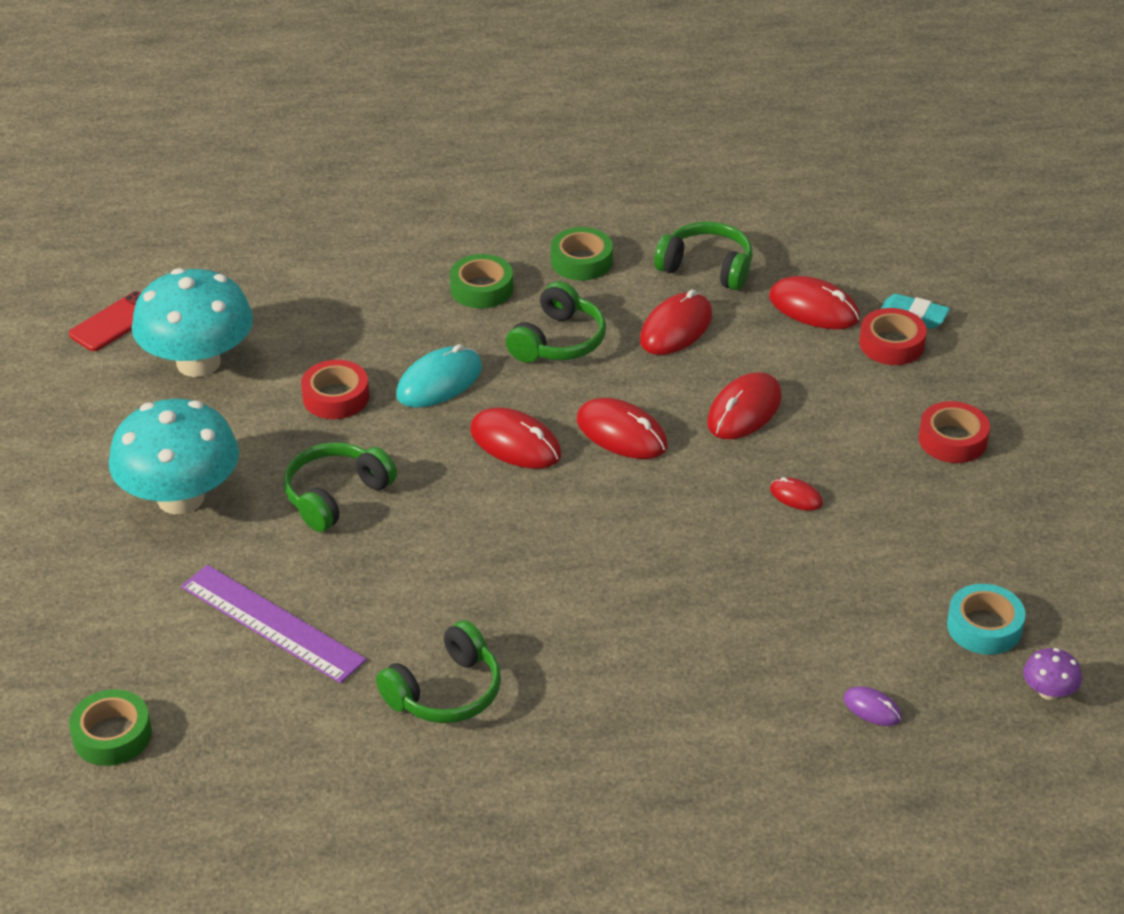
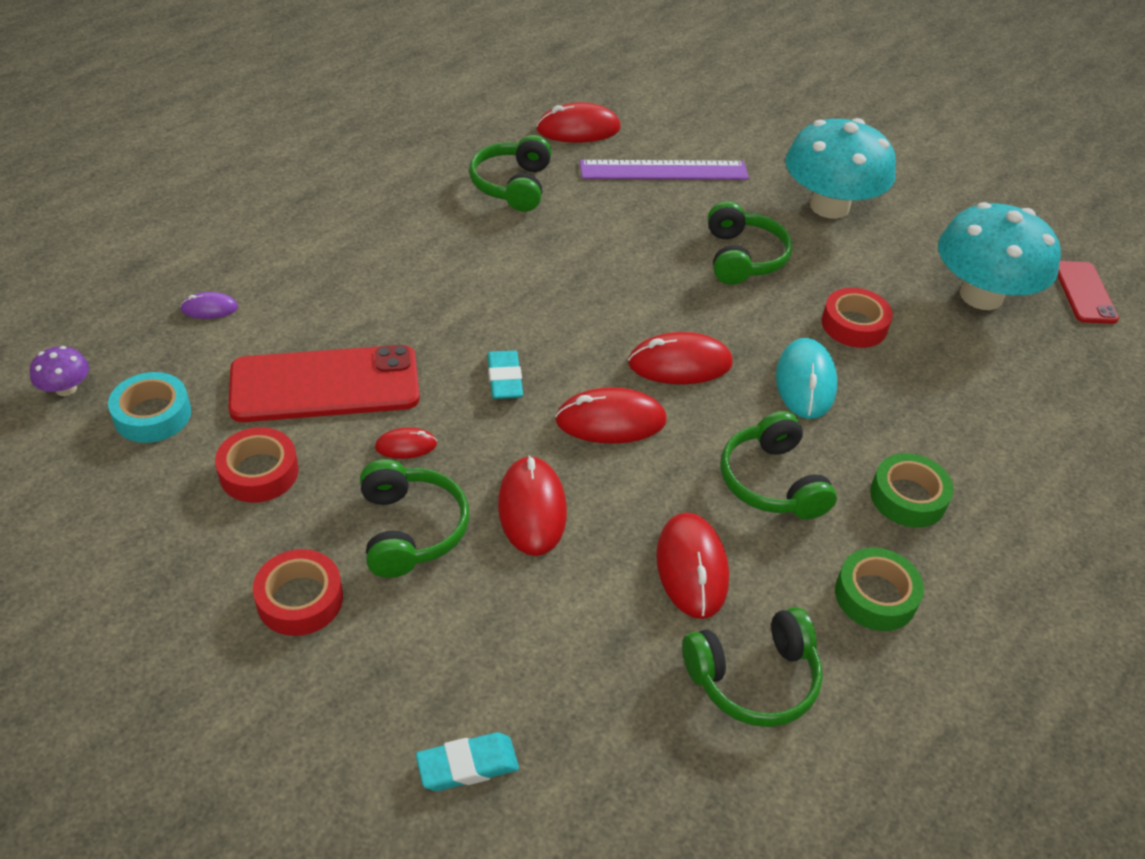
camera: 135 degrees right, 5 degrees up
green tape [69,689,152,766] -> none
red mouse [769,276,860,329] -> red mouse moved to [536,102,621,142]
red tape [859,308,927,365] -> red tape moved to [215,427,299,503]
none -> red phone [228,345,420,422]
none -> green headphones [360,459,469,578]
none -> turquoise eraser [487,351,523,399]

